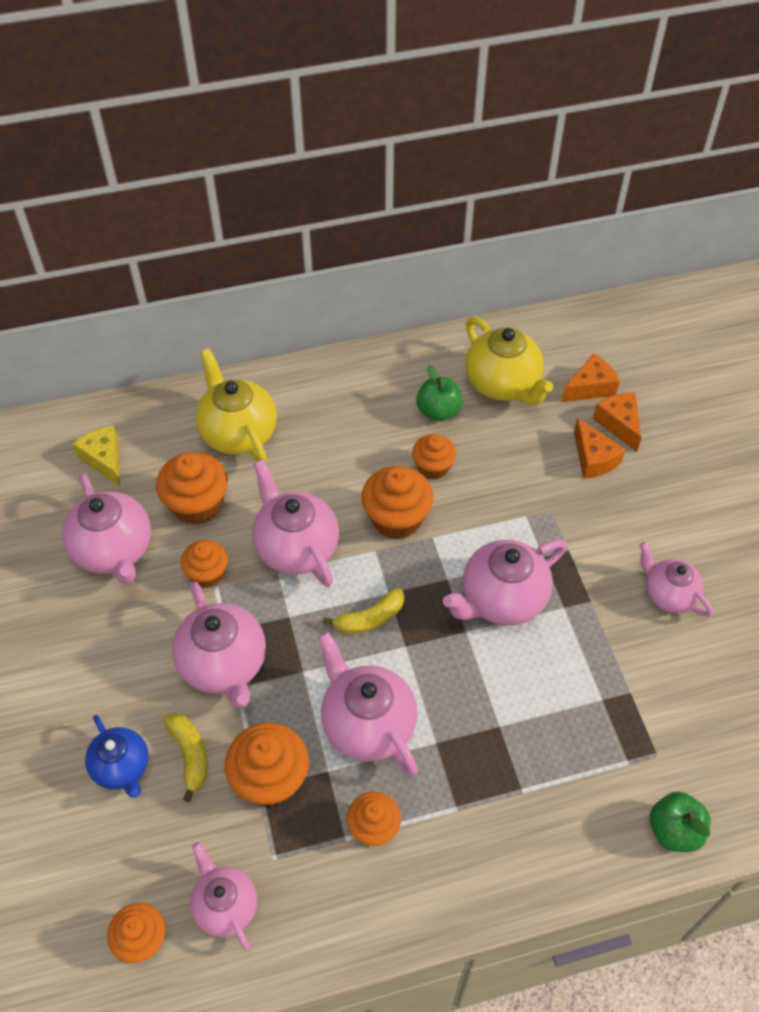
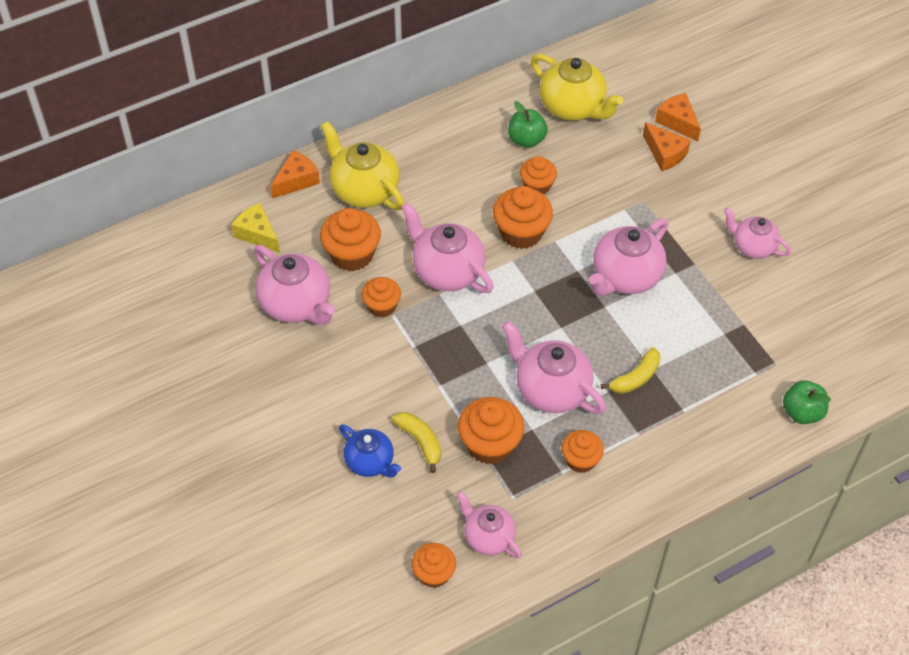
camera: 15 degrees left, 0 degrees up
pink teapot [172,581,266,709] -> none
yellow banana [323,587,404,634] -> yellow banana moved to [601,347,660,394]
orange cheese [561,354,620,402] -> orange cheese moved to [271,150,320,199]

